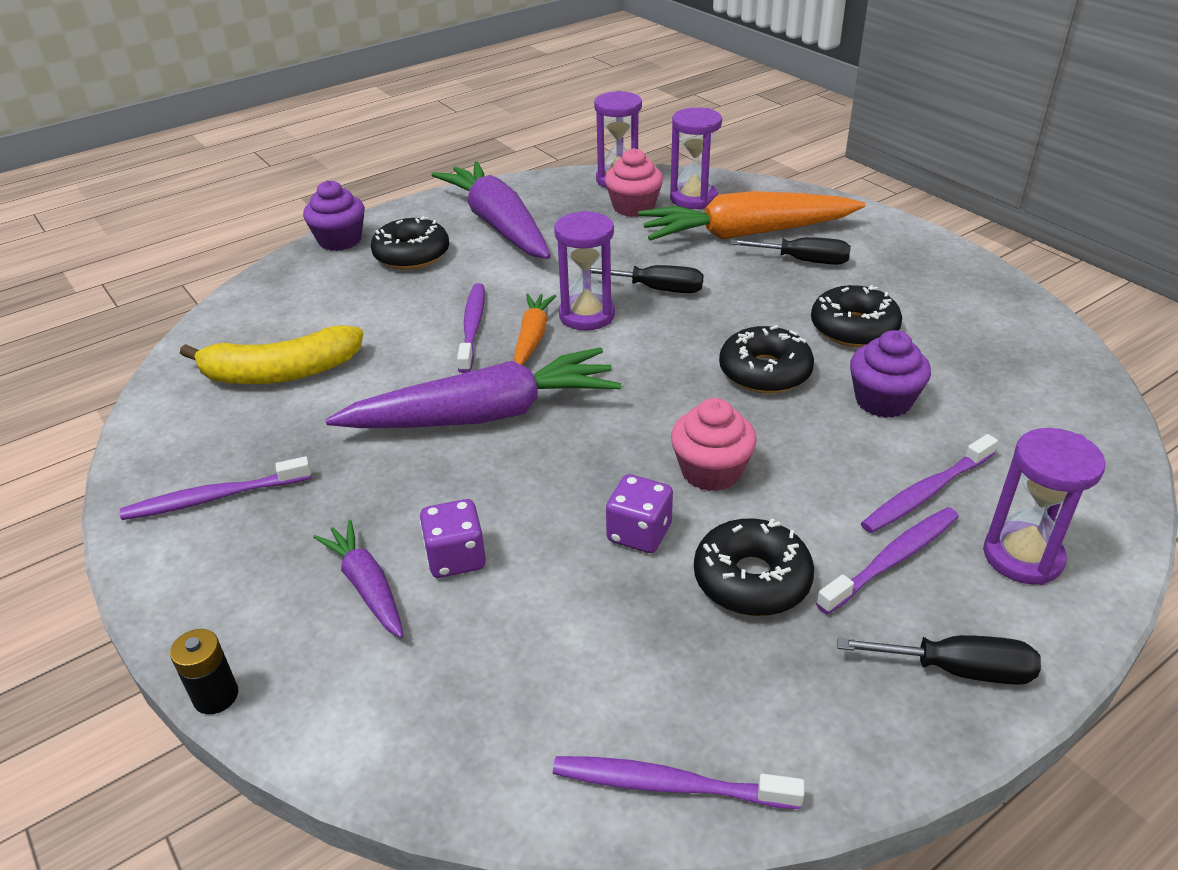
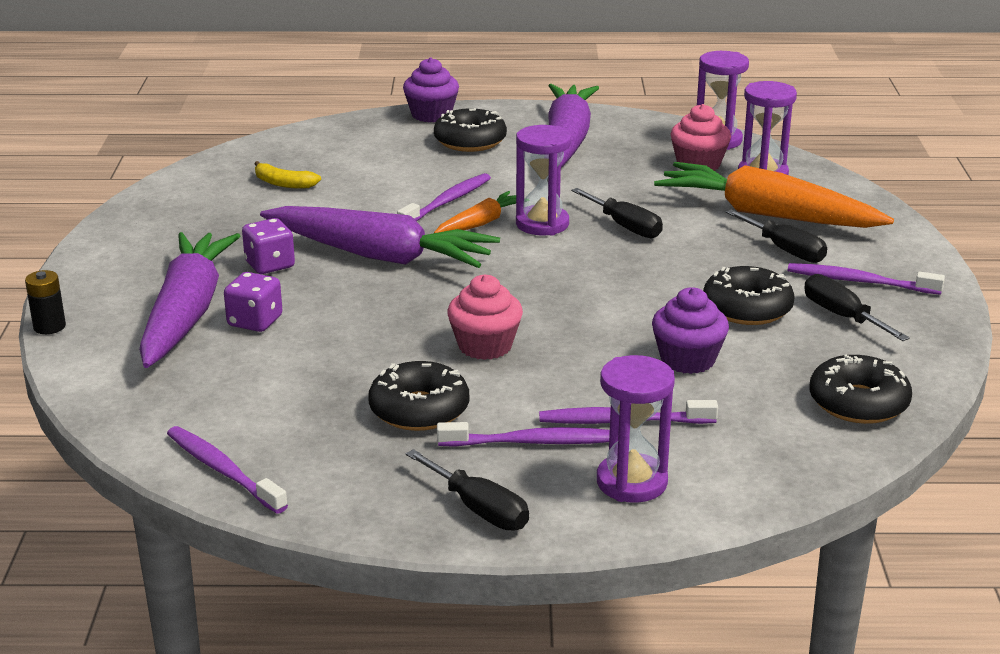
camera: 35 degrees right, 10 degrees down
purple toothbrush [120,456,311,520] -> purple toothbrush moved to [788,263,945,295]
yellow banana [180,325,363,384] -> yellow banana [255,161,321,189], size x0.52
purple carrot [313,520,404,638] -> purple carrot [139,232,240,368], size x2.01
purple dice [606,474,673,553] -> purple dice moved to [242,218,295,274]
black donut [719,325,814,393] -> black donut moved to [809,355,912,424]
none -> black screwdriver [804,274,910,341]

